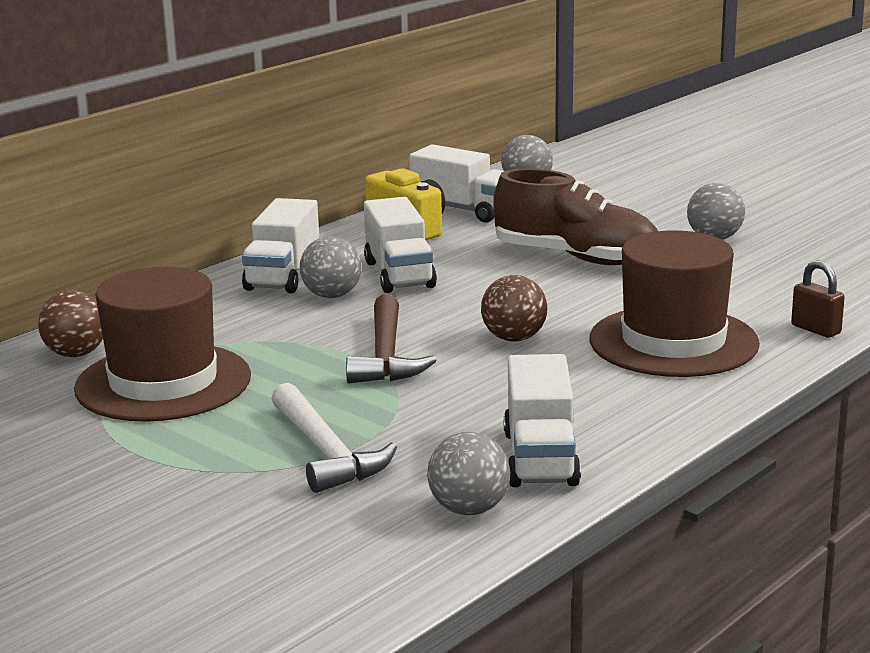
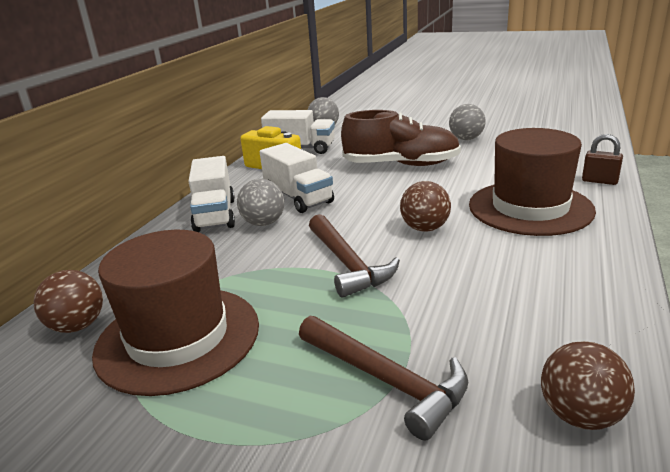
camera: 20 degrees left, 5 degrees up
white hammer [271,383,397,493] -> brown hammer [299,316,468,440]
grey ball [427,432,510,515] -> brown ball [541,341,635,430]
white truck [503,354,581,487] -> none

